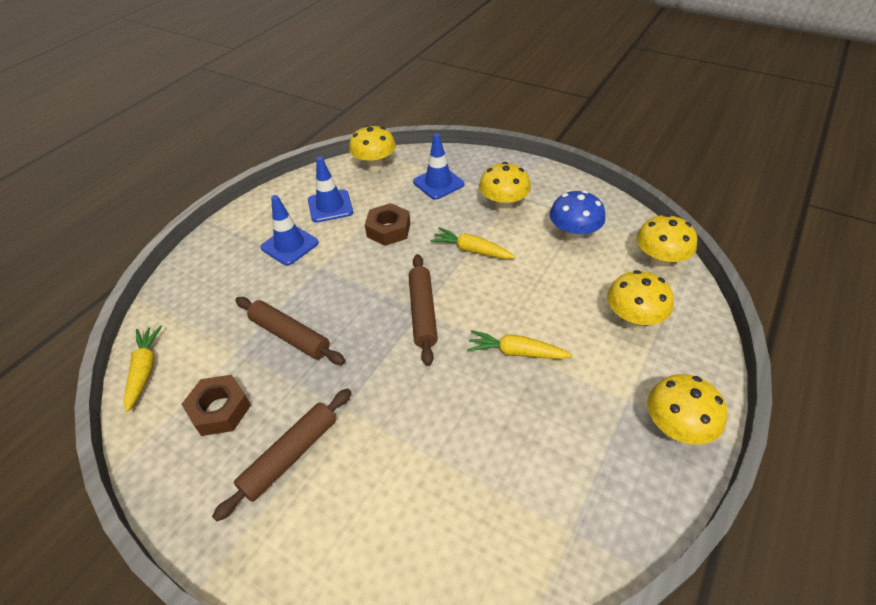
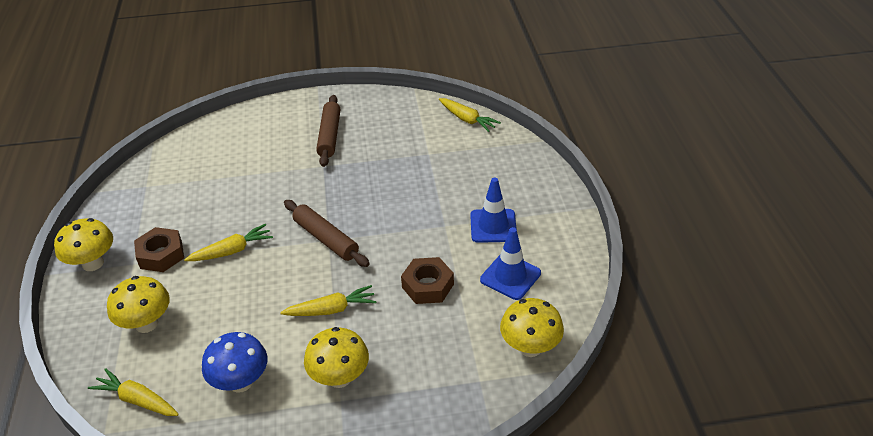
camera: 140 degrees right, 5 degrees down
brown nut [181,375,251,436] -> brown nut moved to [134,227,184,272]
brown rolling pin [235,297,345,365] -> none
blue traffic cone [413,133,464,200] -> none
yellow mushroom [636,214,697,270] -> yellow carrot [88,368,179,416]

